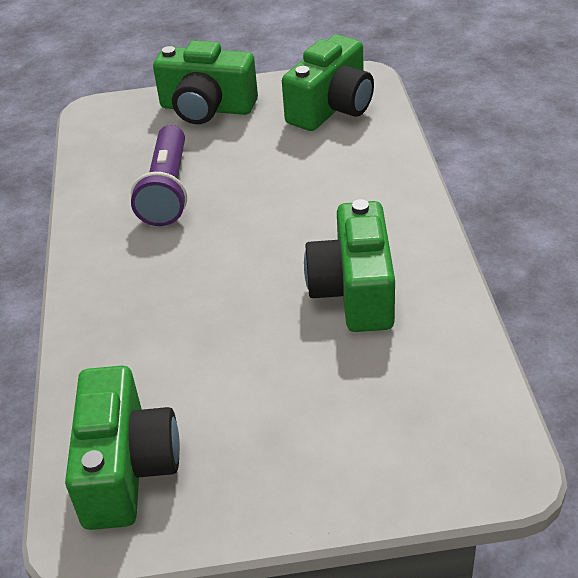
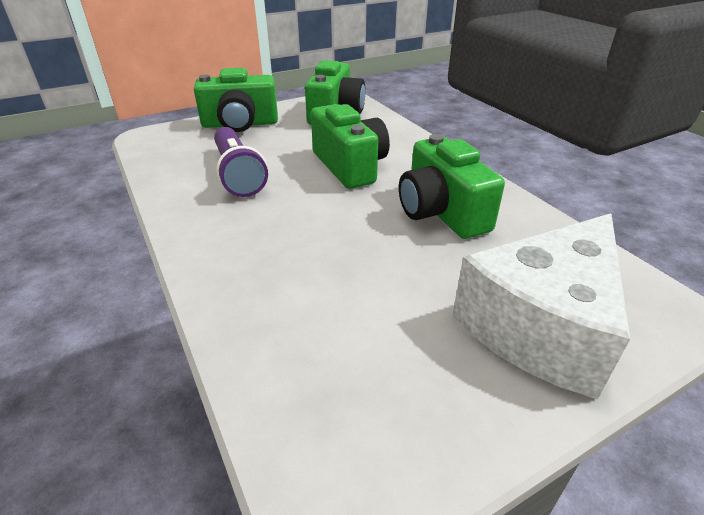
camera: 25 degrees left, 5 degrees down
green camera [65,366,180,530] -> green camera moved to [311,104,390,189]
none -> white cheese [452,213,630,400]

